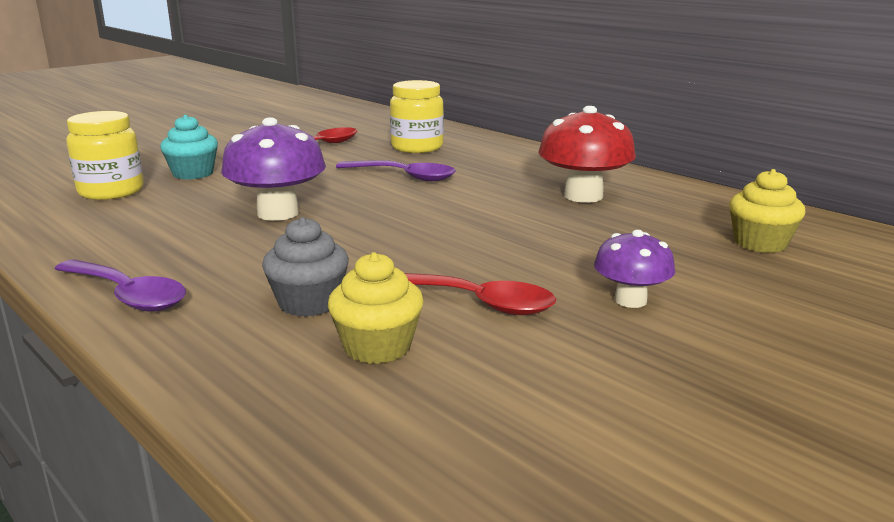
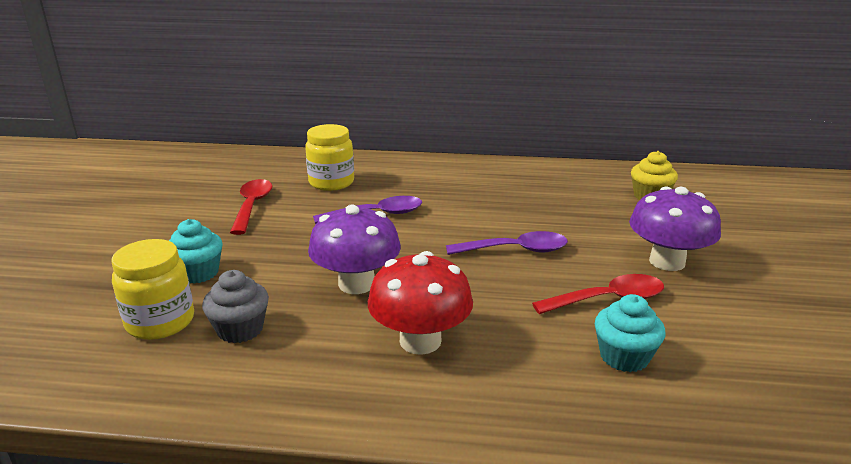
camera: 40 degrees left, 5 degrees up
purple spoon [55,259,186,311] -> purple spoon moved to [446,231,568,255]
grey cupcake [262,217,349,317] -> grey cupcake moved to [202,270,269,343]
yellow cupcake [328,252,424,364] -> turquoise cupcake [595,294,665,372]
red mushroom [539,106,636,203] -> red mushroom moved to [368,251,473,355]
purple mushroom [594,230,675,308] -> purple mushroom [629,187,721,271], size x1.68

